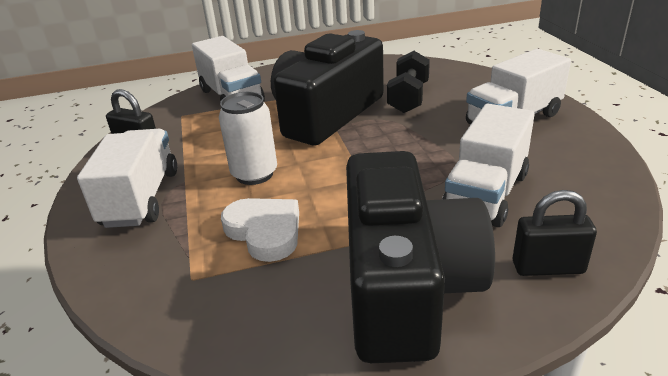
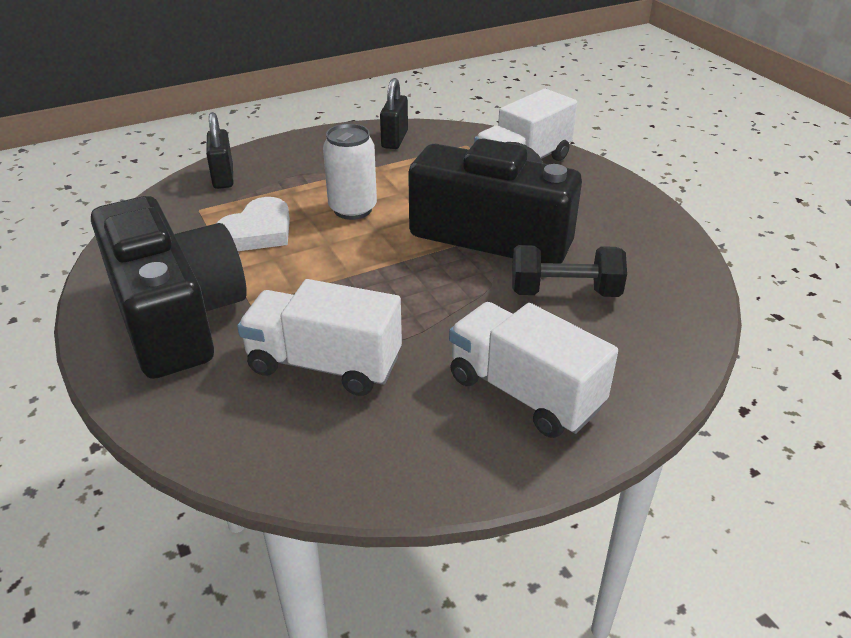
camera: 75 degrees right, 5 degrees up
white truck [77,129,177,228] -> none
black camera [346,151,495,363] -> black camera turned 105 degrees counterclockwise [91,196,247,379]
black padlock [513,190,597,276] -> black padlock moved to [206,112,233,189]

